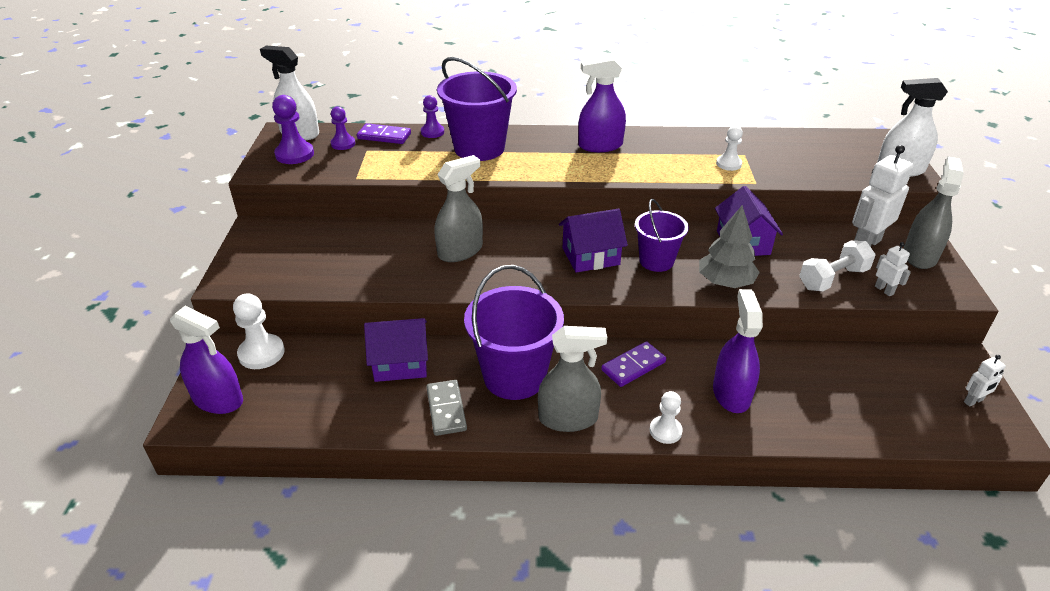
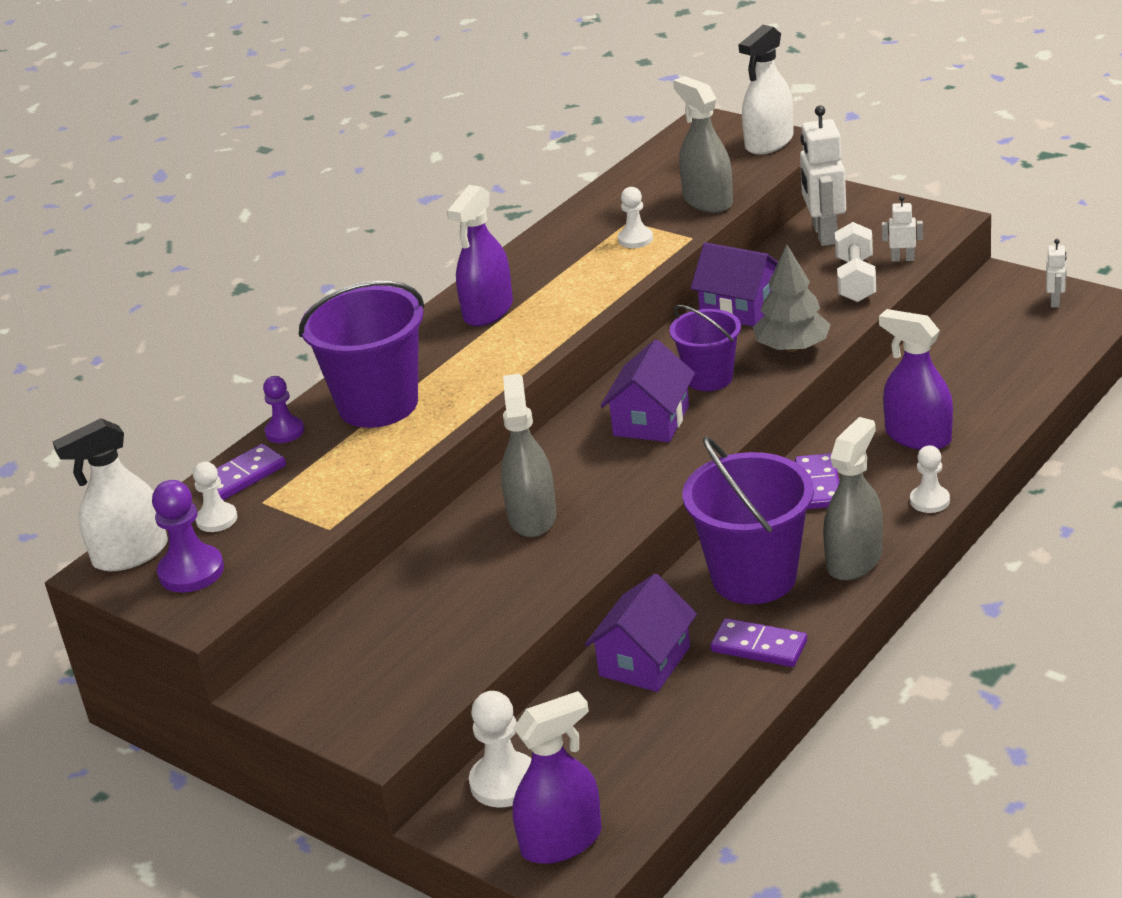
camera: 50 degrees left, 5 degrees down
purple pawn [331,106,355,150] -> white pawn [193,462,238,532]
grey domino [426,380,467,436] -> purple domino [711,618,807,667]
grey spray bottle [904,157,964,269] -> grey spray bottle moved to [673,76,733,213]

